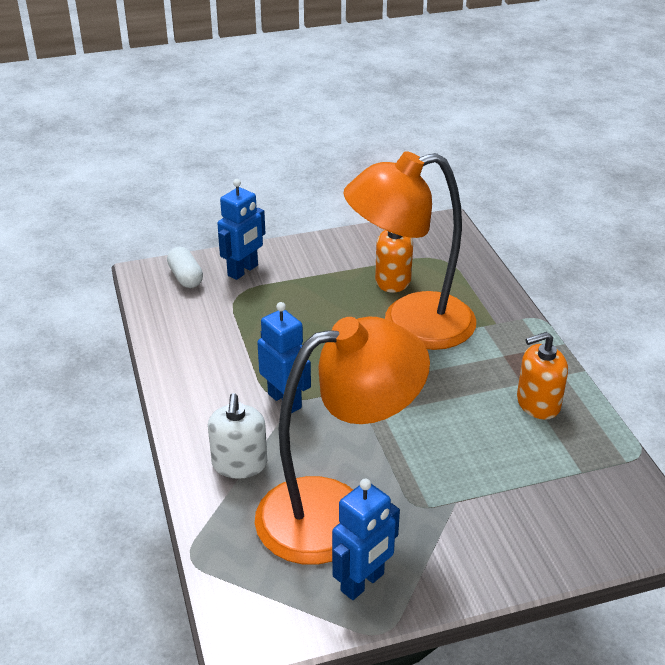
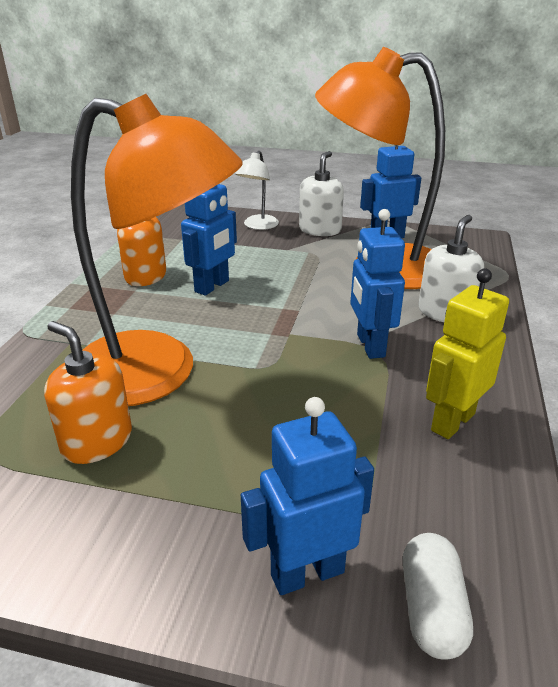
camera: 150 degrees left, 5 degrees down
none -> blue robot [181,184,237,296]
none -> white lamp [235,151,279,230]
none -> white soap dispenser [299,151,344,236]
none -> yellow robot [426,268,509,439]

